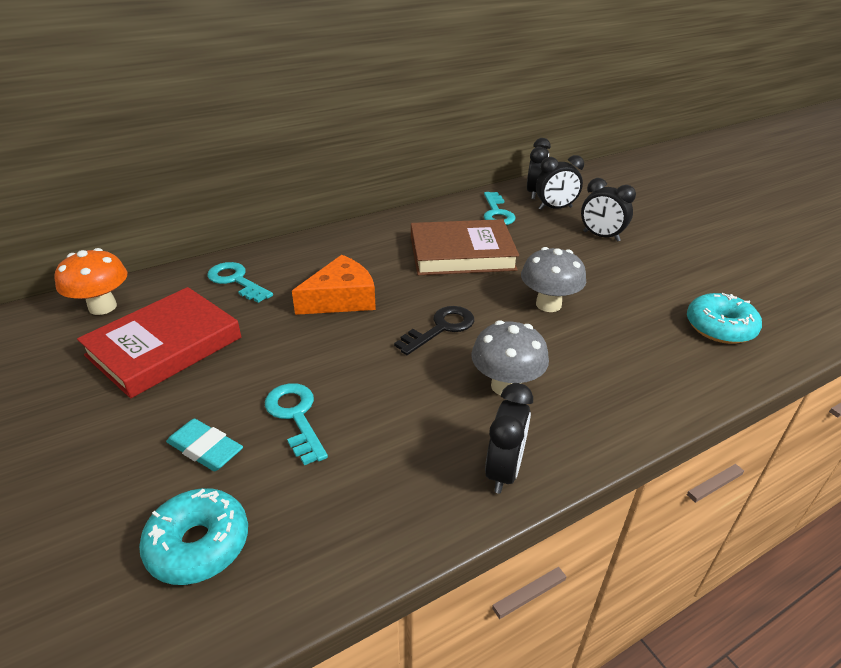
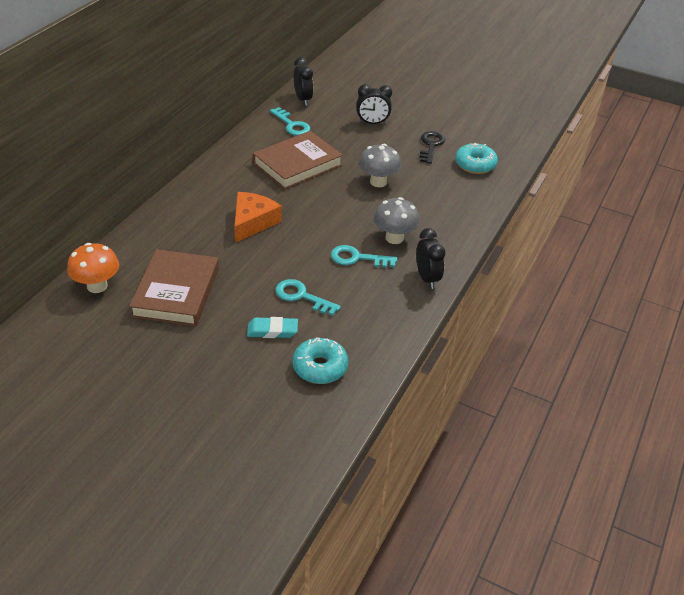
camera: 35 degrees left, 5 degrees up
red book [77,287,241,398] -> brown book [129,249,219,326]
turquoise key [207,262,273,303] -> turquoise key moved to [331,245,397,268]
black key [394,306,474,355] -> black key moved to [419,131,445,164]
black clock [536,155,584,210] -> none

